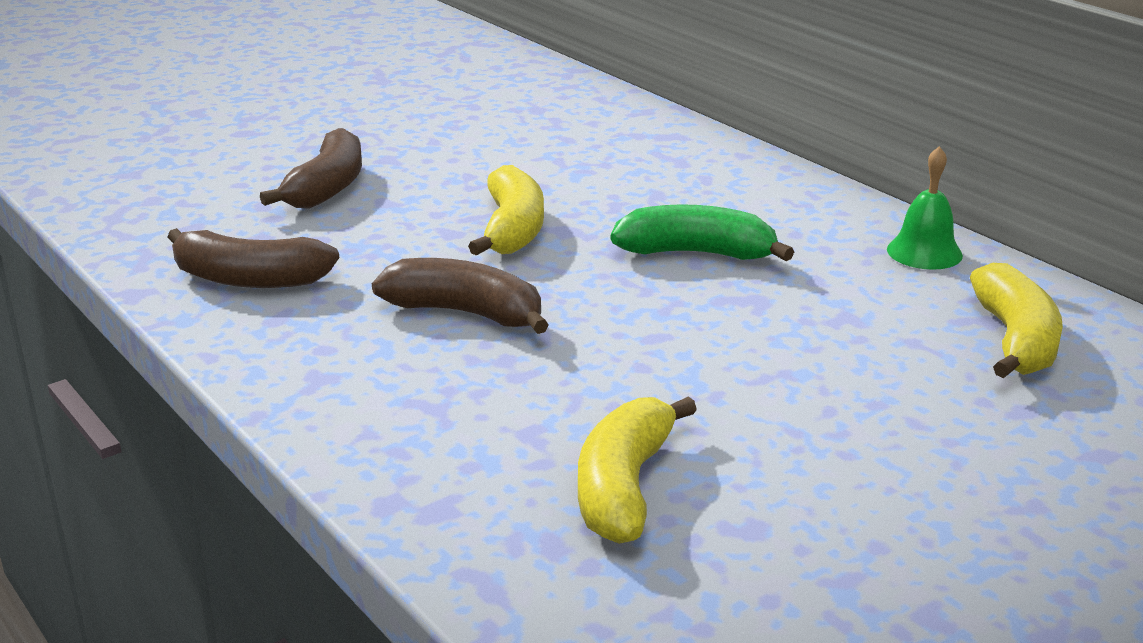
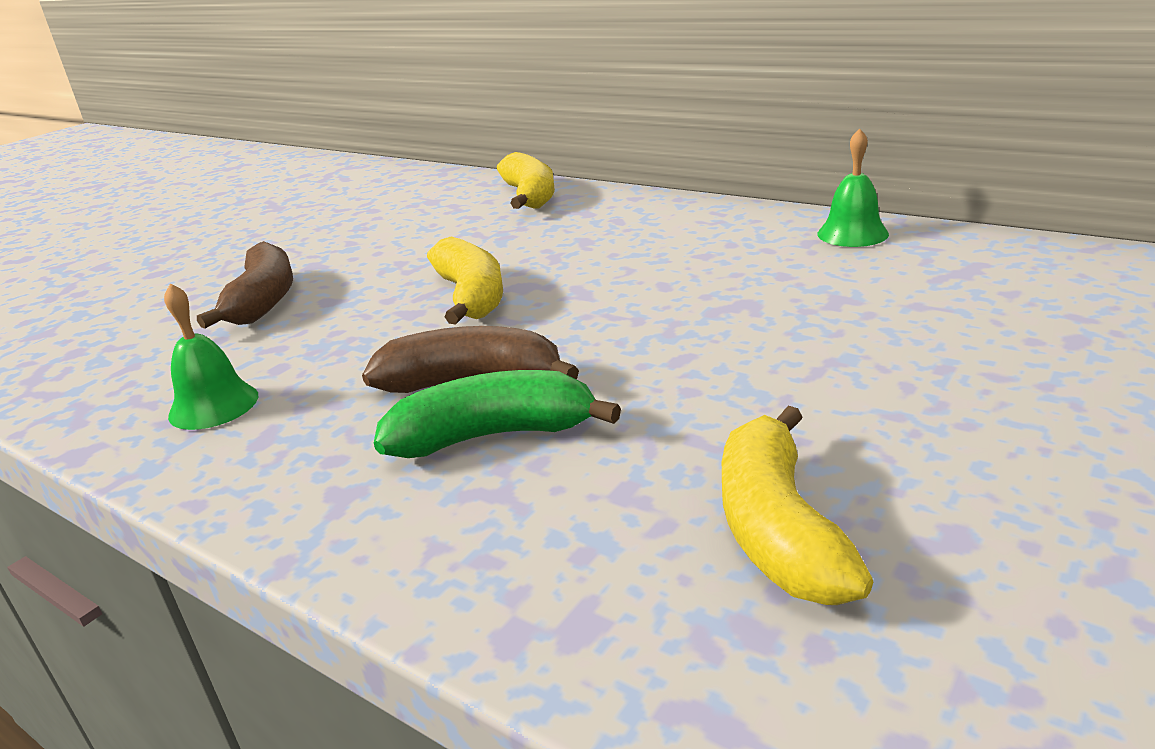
camera: 15 degrees left, 0 degrees up
brown banana [168,228,339,288] -> green bell [164,283,258,430]
green banana [611,204,794,261] -> green banana moved to [374,370,621,458]
yellow banana [970,263,1063,378] -> yellow banana moved to [497,152,555,209]

